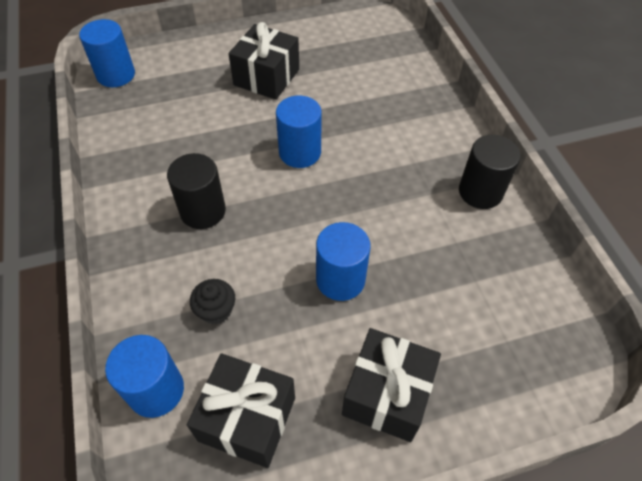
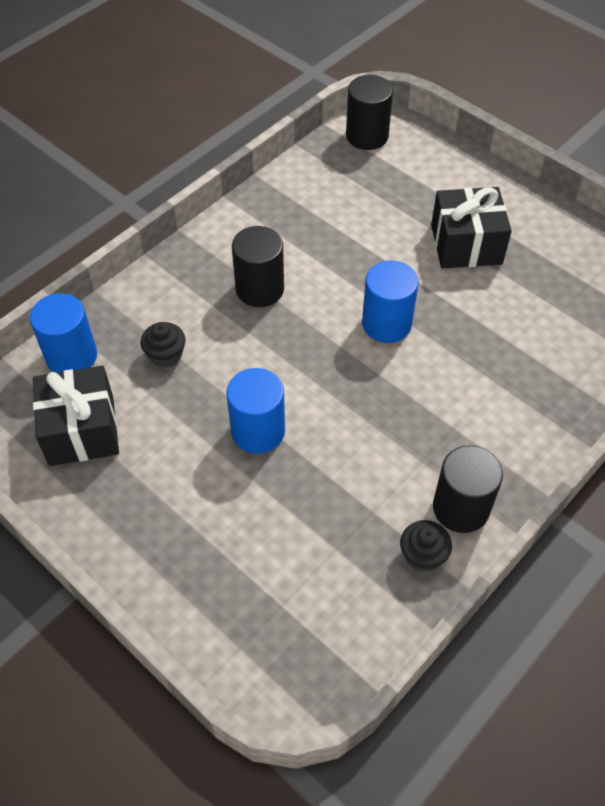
camera: 60 degrees right, 0 degrees up
blue cylinder [79,19,135,87] -> black cylinder [346,75,393,150]
black gift [342,328,441,442] -> none
none -> black cupcake [400,520,452,572]

